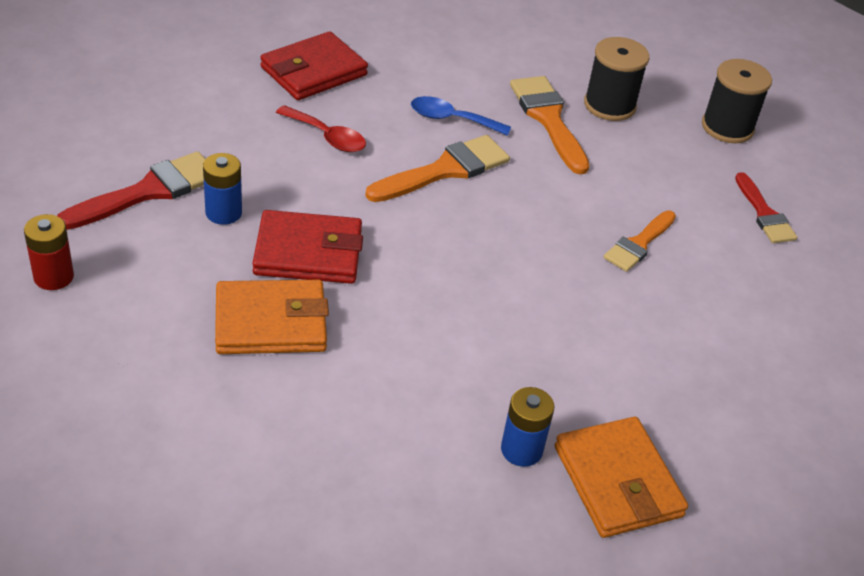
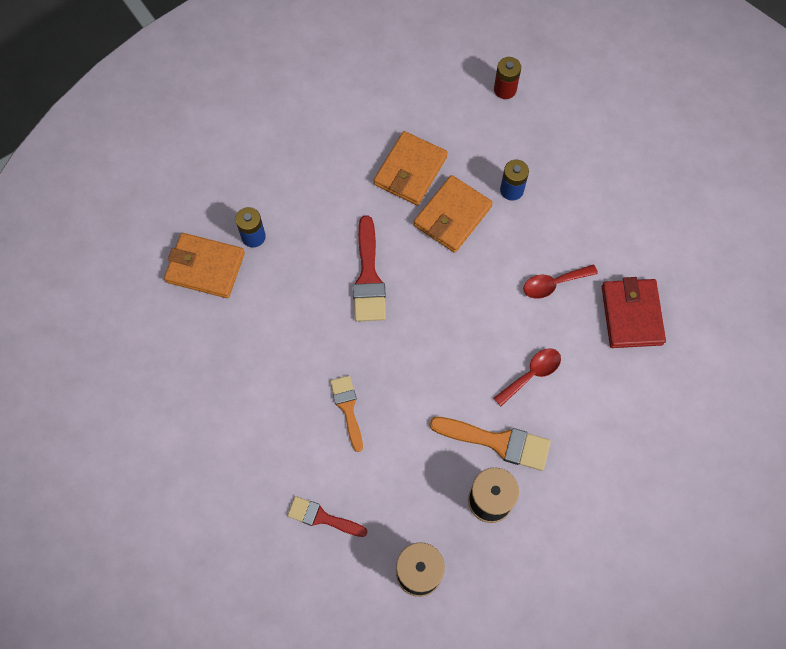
camera: 130 degrees right, 25 degrees up
red brush [57,151,205,230] -> red brush moved to [353,215,386,321]
red wallet [252,210,363,284] -> orange wallet [414,175,493,253]
orange brush [365,135,510,202] -> none
blue spoon [411,96,511,136] -> red spoon [494,348,561,406]

